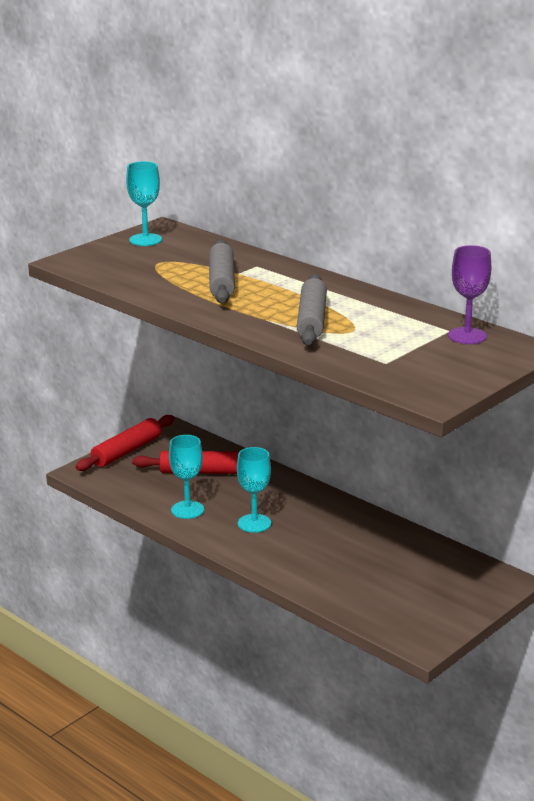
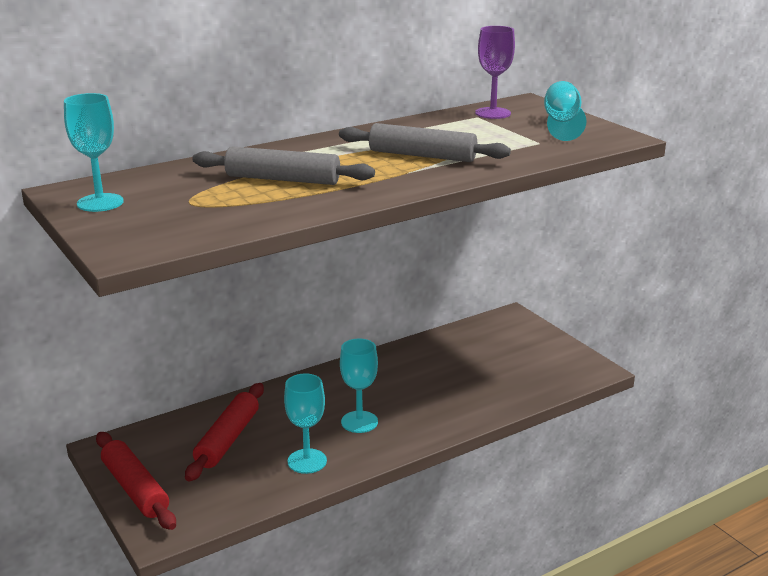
camera: 75 degrees left, 0 degrees up
none -> turquoise goblet [544,81,586,141]

